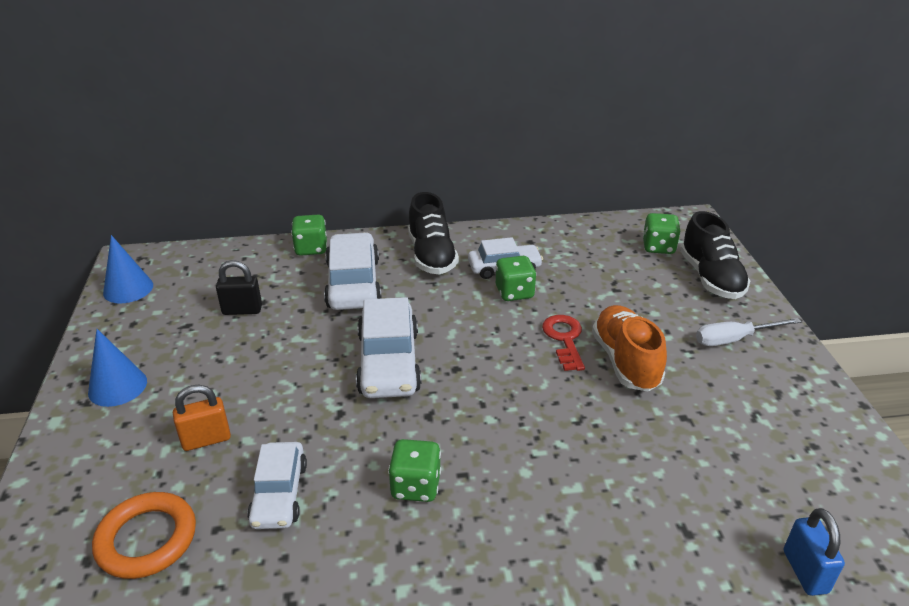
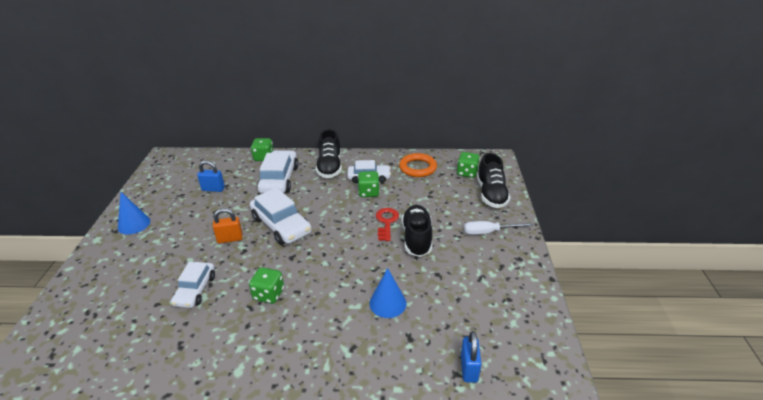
camera: 10 degrees right, 0 degrees up
orange ring [92,492,196,579] -> orange ring moved to [399,153,437,177]
blue cone [103,235,153,304] -> blue cone moved to [369,268,406,318]
orange padlock [173,385,231,451] -> orange padlock moved to [213,208,243,243]
black padlock [216,260,262,315] -> blue padlock [197,160,225,192]
white car [356,297,422,398] -> white car turned 45 degrees counterclockwise [250,188,311,245]
orange shoe [592,305,667,392] -> black shoe [402,205,432,257]

